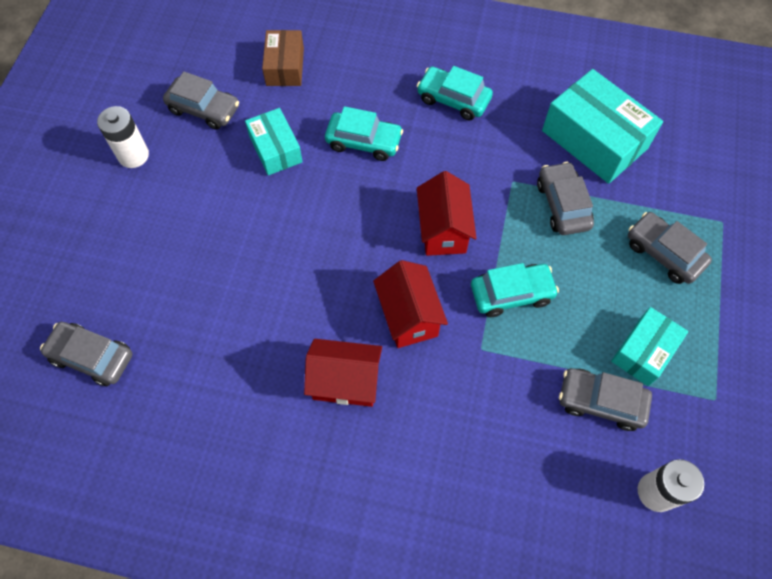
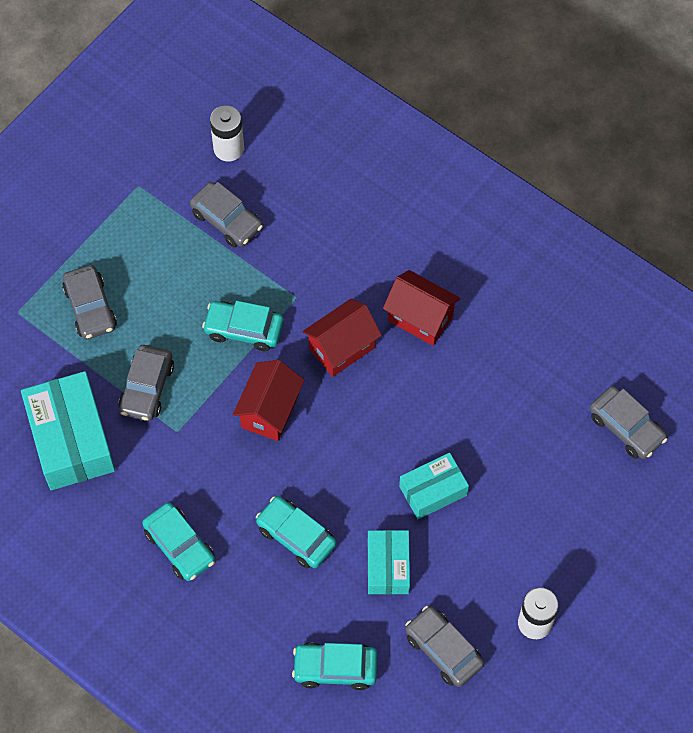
camera: 155 degrees left, 0 degrees up
brown box [262,30,304,86] -> turquoise car [292,642,377,690]
red house [373,260,448,348] -> red house turned 45 degrees clockwise [302,299,382,377]
turquoise box [611,307,688,386] -> turquoise box moved to [399,453,469,519]

